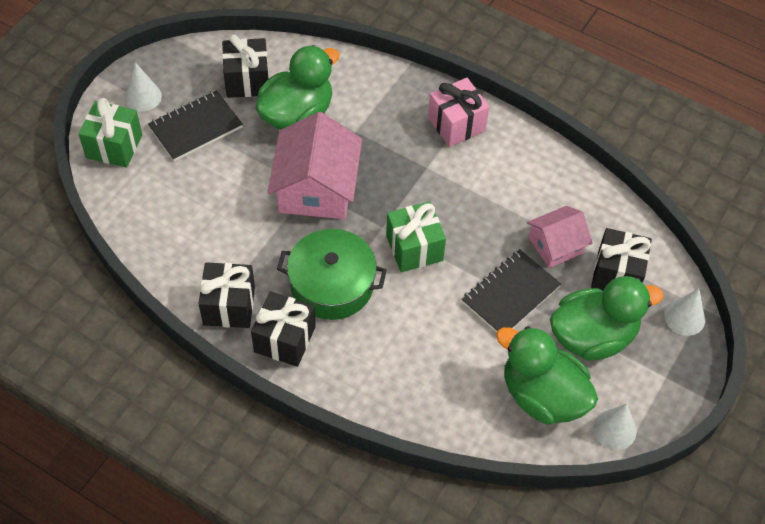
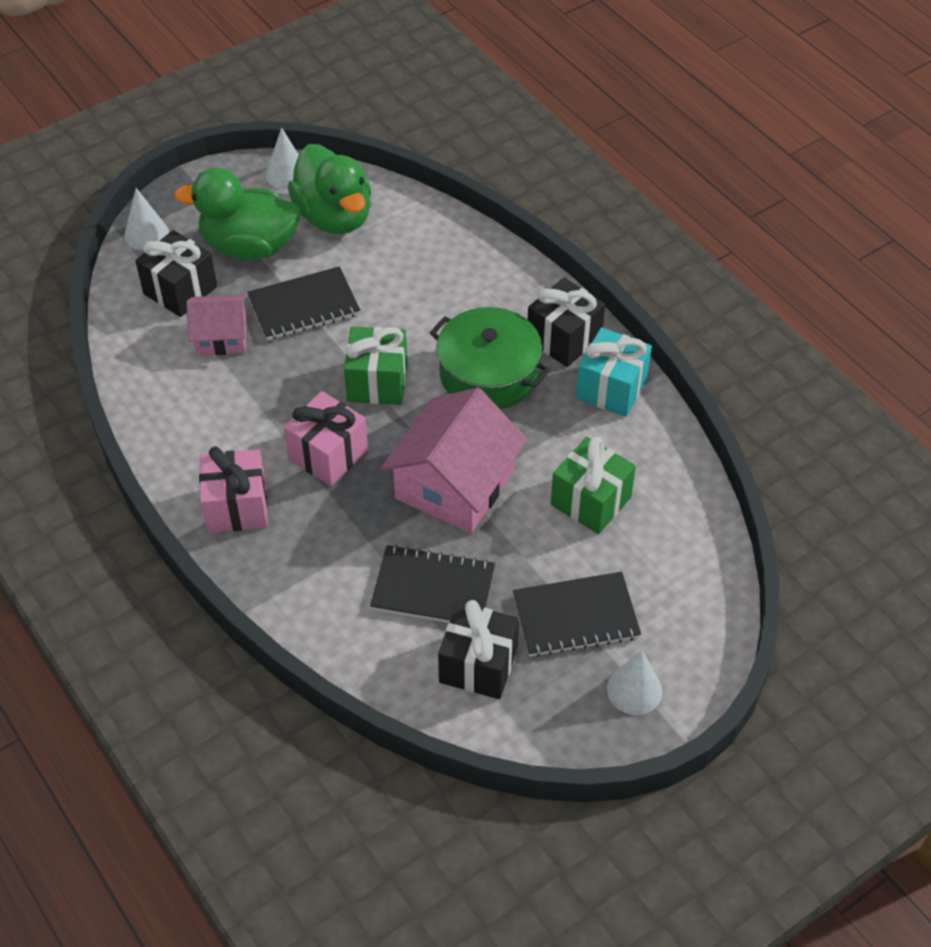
camera: 155 degrees left, 5 degrees down
green gift [78,98,142,168] -> green gift moved to [551,437,636,534]
black gift [199,262,255,328] -> turquoise gift [576,328,652,417]
green duck [256,45,340,130] -> black notebook [370,544,495,623]
none -> pink gift [284,391,368,486]

